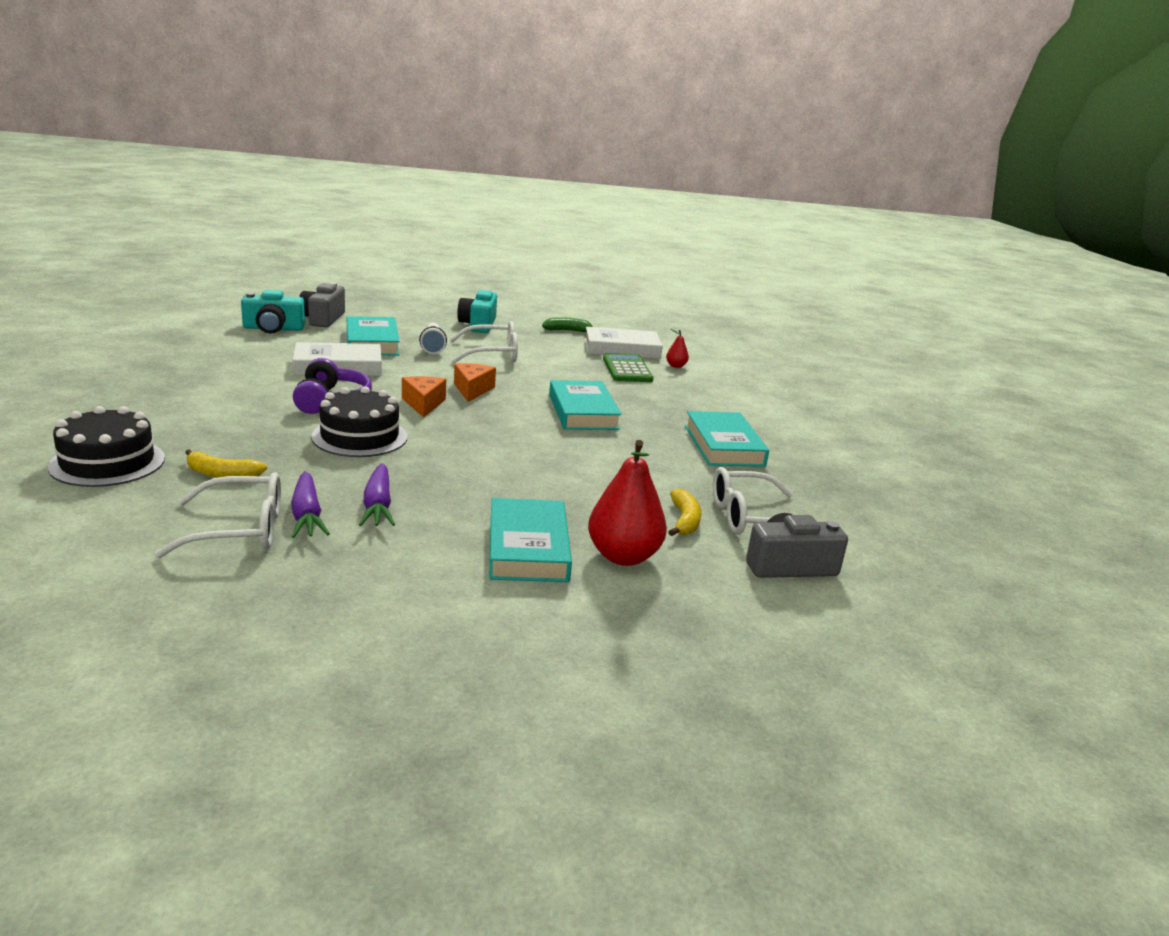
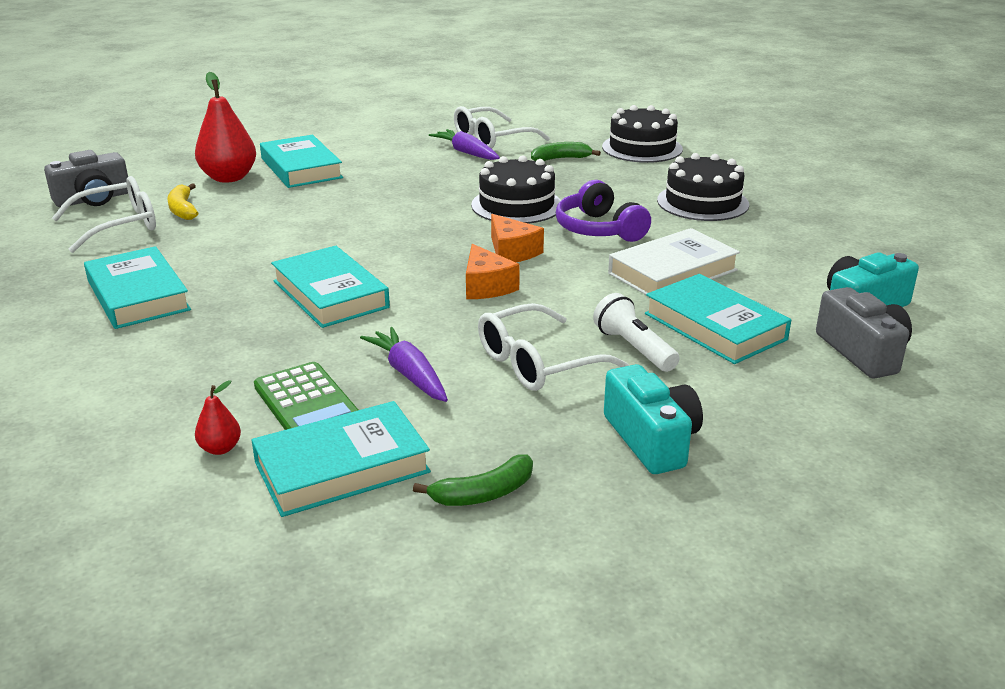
camera: 160 degrees right, 5 degrees up
yellow banana [185,449,267,478] -> green banana [531,142,601,161]
purple carrot [359,463,395,526] -> purple carrot moved to [360,327,448,402]
white book [585,327,663,359] -> turquoise book [251,401,431,517]
none -> black cake [657,153,749,221]

